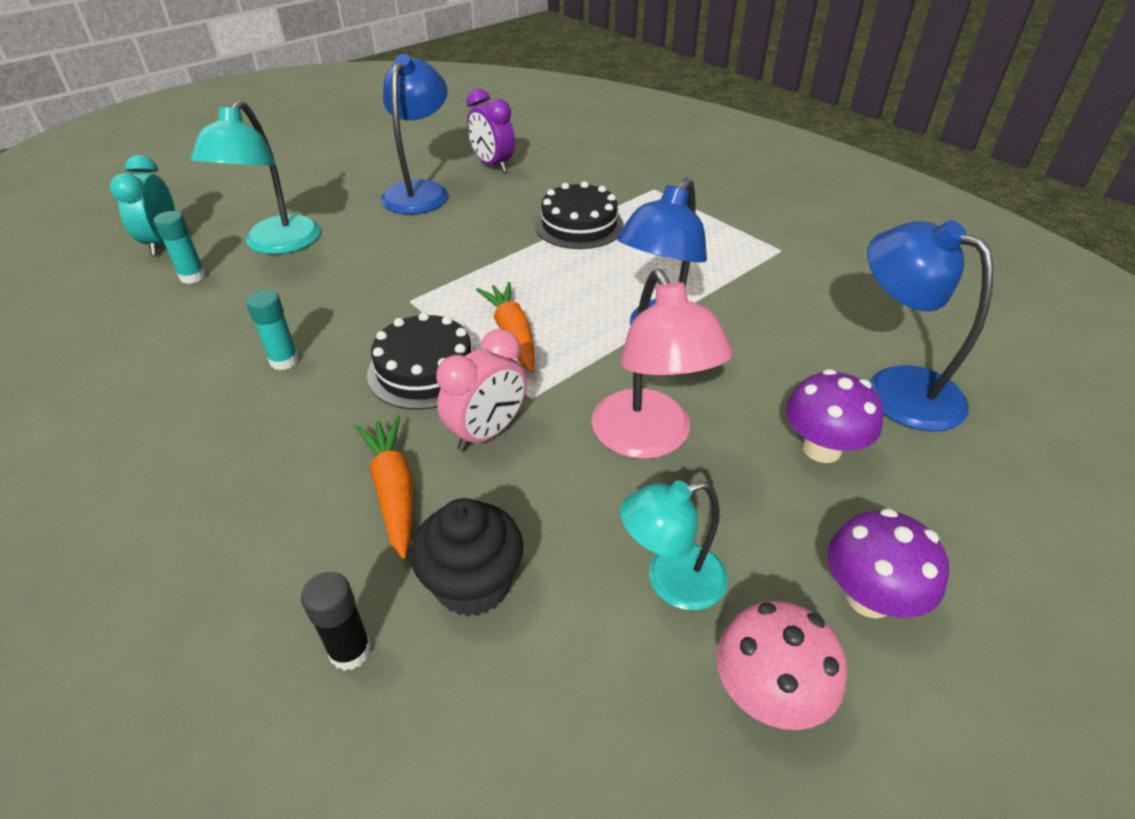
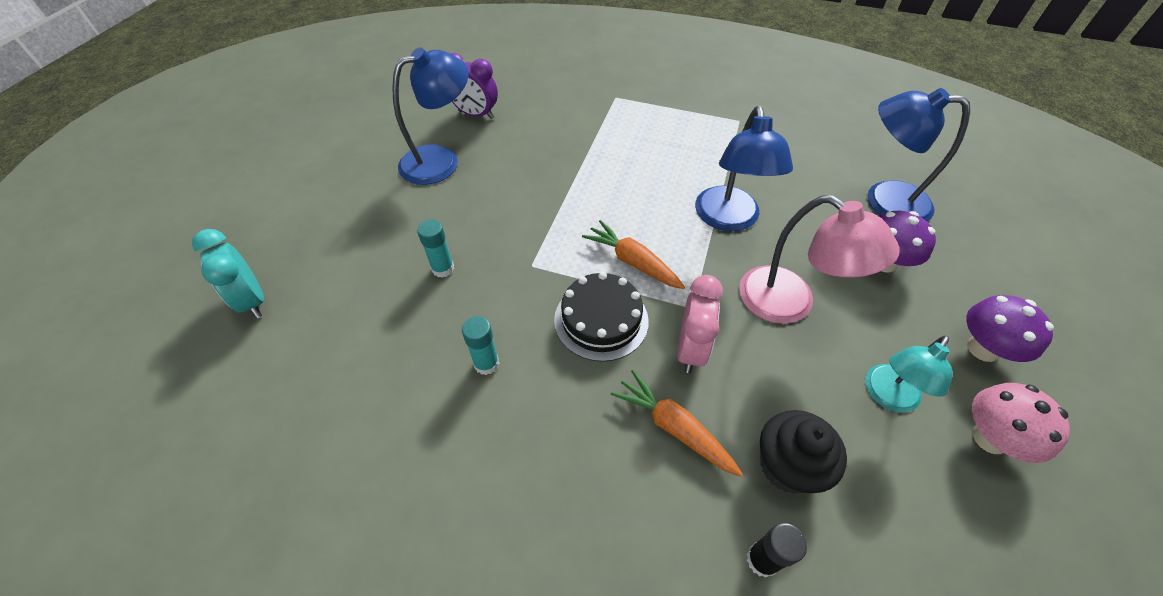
camera: 30 degrees left, 10 degrees up
turquoise glue stick [154,211,206,284] -> turquoise glue stick moved to [417,219,454,278]
turquoise lamp [190,100,321,254] -> none
blue lamp [381,54,448,214] -> blue lamp turned 75 degrees clockwise [392,48,469,185]
black cake [535,181,624,249] -> none

